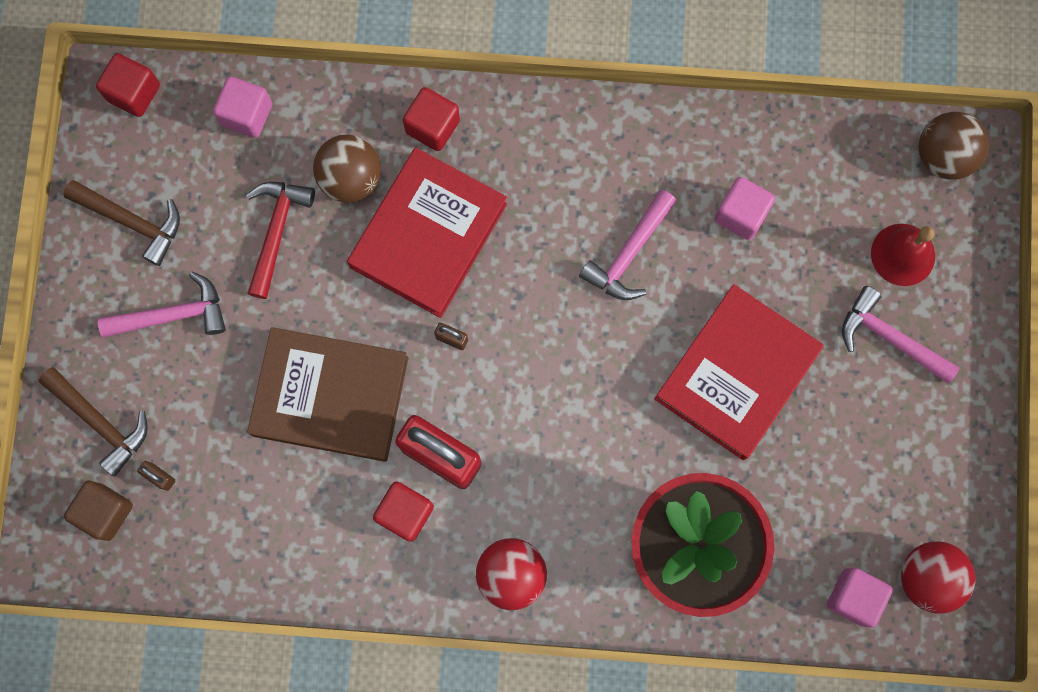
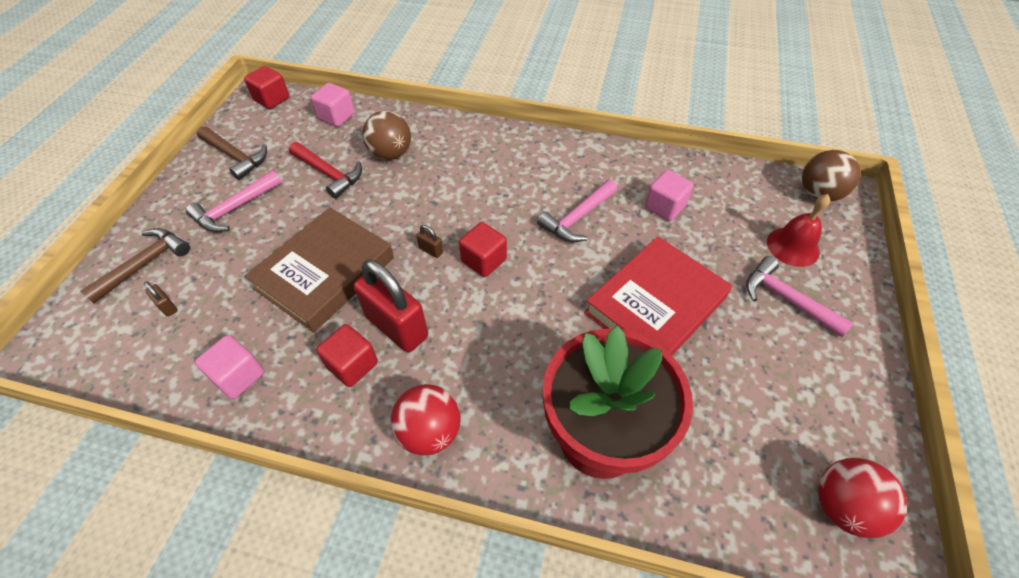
camera: 10 degrees right, 25 degrees down
brown hammer [39,367,148,476] -> brown hammer turned 105 degrees counterclockwise [80,228,190,304]
brown cube [64,480,133,541] -> none
pink hammer [98,271,226,338] -> pink hammer turned 135 degrees clockwise [186,171,282,232]
red hammer [246,182,315,299] -> red hammer turned 105 degrees clockwise [289,142,362,199]
brown book [247,327,408,462] -> brown book turned 75 degrees counterclockwise [245,207,394,333]
red book [347,148,507,318] -> none
red cube [403,87,460,151] -> red cube moved to [459,222,507,277]
pink cube [827,568,893,628] -> pink cube moved to [195,335,264,399]

